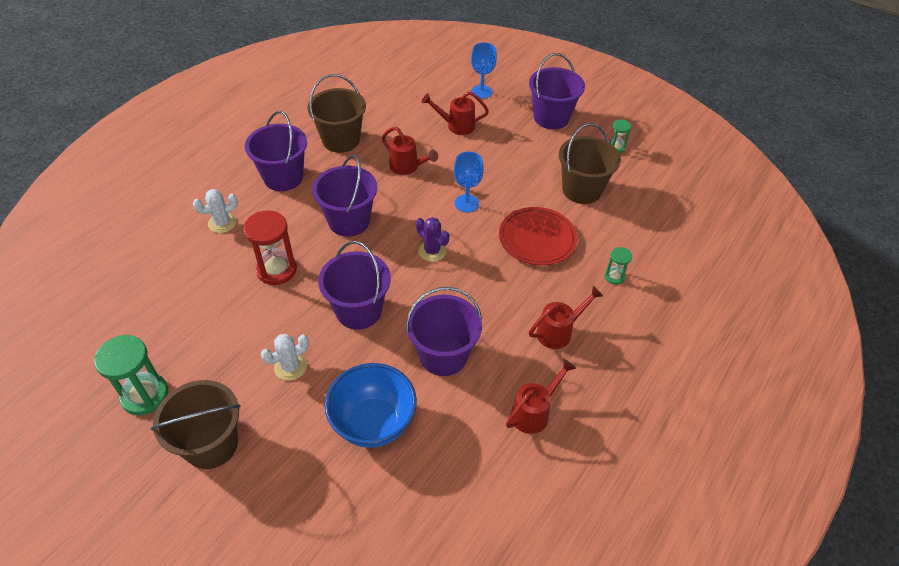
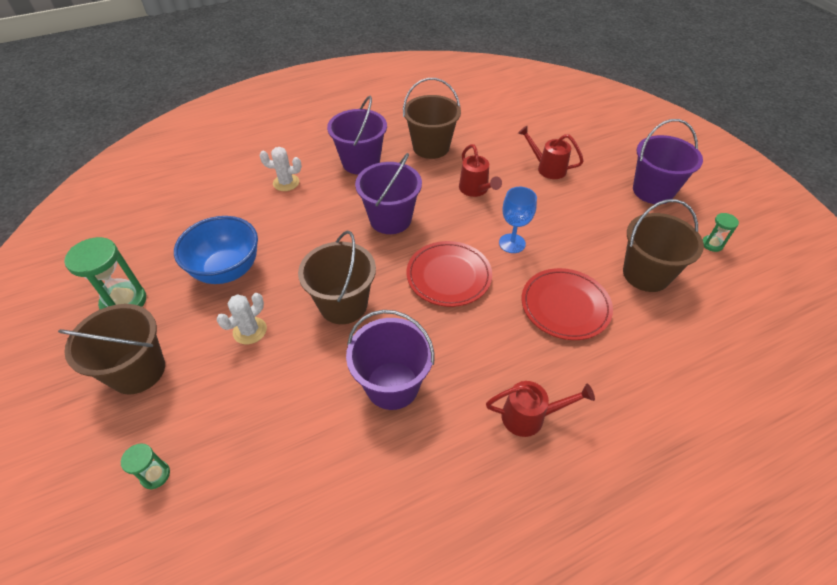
camera: 30 degrees right, 0 degrees up
red hourglass [243,210,297,285] -> none
white cactus [261,334,309,381] -> white cactus turned 45 degrees counterclockwise [217,293,267,344]
purple bucket [318,241,391,330] -> brown bucket [298,231,376,324]
blue bowl [325,363,417,448] -> blue bowl moved to [174,216,258,284]
purple cactus [416,217,450,262] -> red plate [406,241,492,307]
blue goblet [471,42,497,99] -> none
red watering can [506,359,576,434] -> none
green hourglass [605,247,632,285] -> green hourglass moved to [121,443,170,489]

